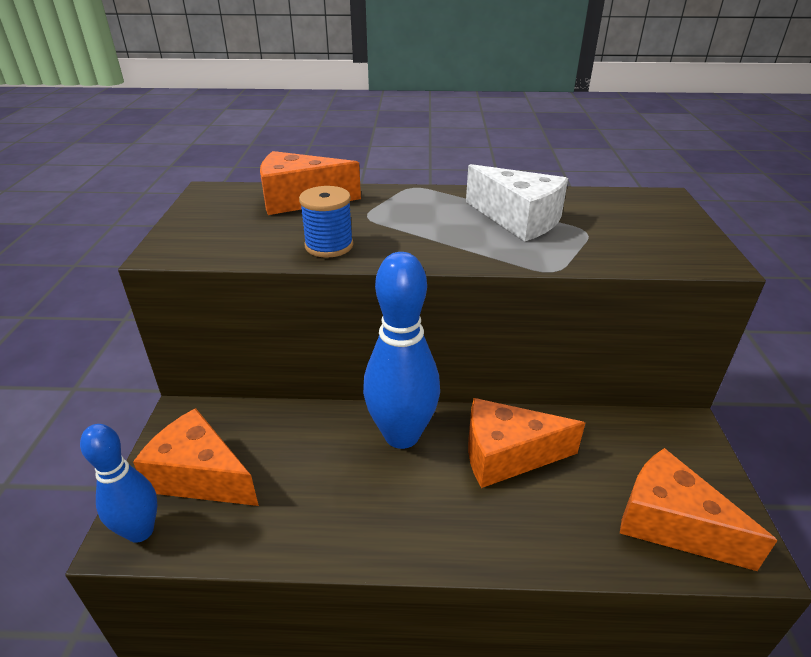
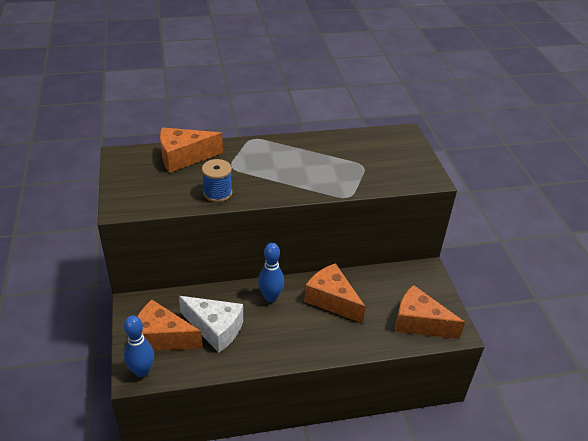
camera: 15 degrees left, 5 degrees up
blue bowling pin [363,252,440,449] -> blue bowling pin [258,243,284,302], size x0.61
white cheese [466,164,568,241] -> white cheese moved to [179,296,243,353]
orange cheese [468,398,585,488] -> orange cheese turned 60 degrees clockwise [304,263,365,323]

